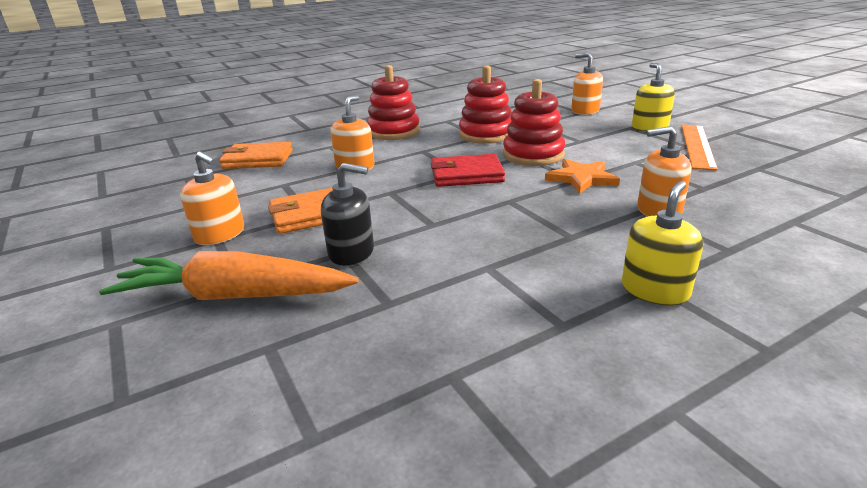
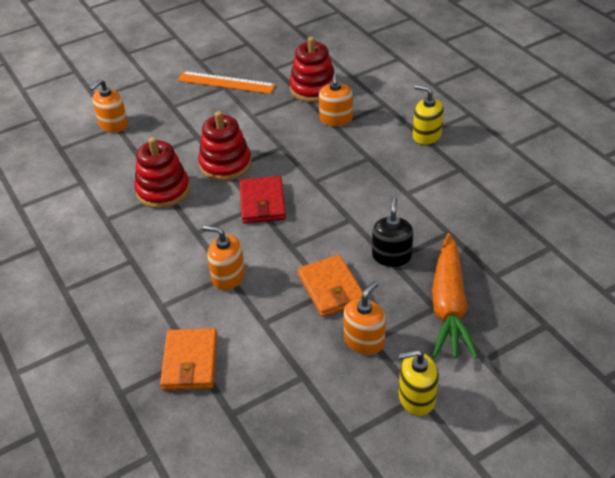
camera: 90 degrees left, 15 degrees up
red stacking toy [367,65,420,140] -> red stacking toy moved to [289,37,334,102]
orange star [545,158,620,194] -> none
yellow soap dispenser [632,63,675,131] -> yellow soap dispenser moved to [398,350,439,416]

